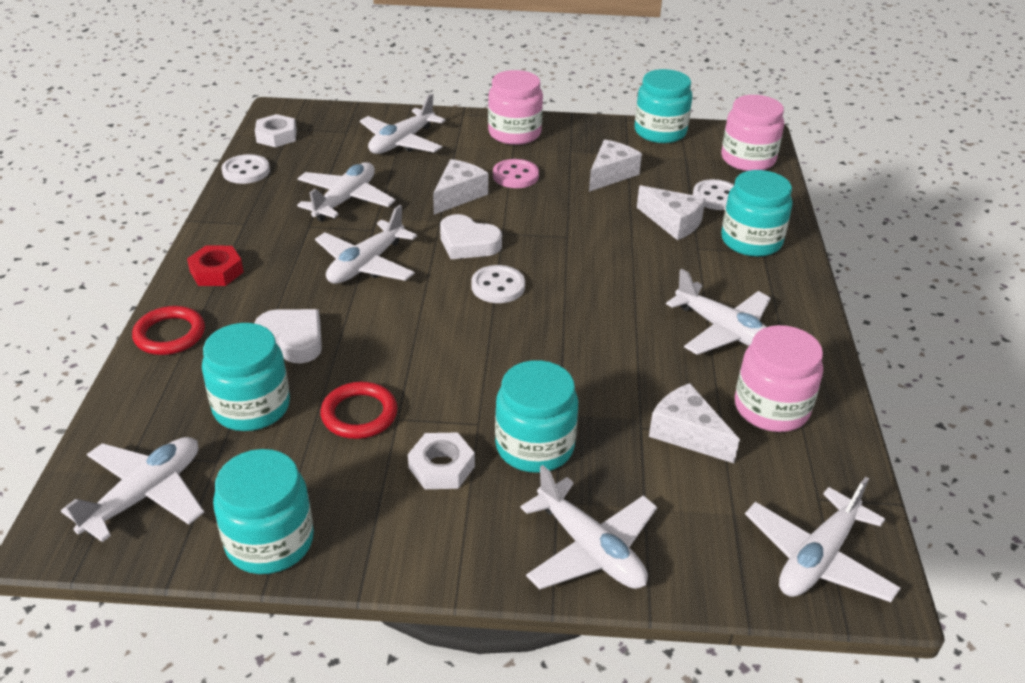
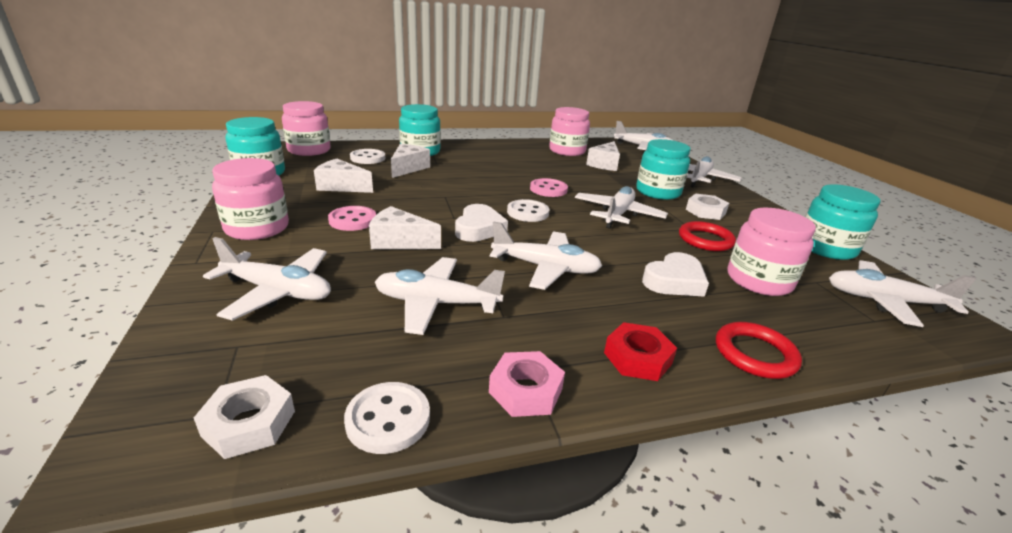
camera: 110 degrees left, 10 degrees down
turquoise jar [202,323,290,431] -> pink jar [728,208,816,296]
white heart [254,309,322,363] -> white heart turned 150 degrees counterclockwise [642,252,709,297]
white plane [666,269,771,355] -> white plane moved to [575,186,668,229]
none -> pink nut [489,351,565,417]
none -> pink button [530,178,568,197]

